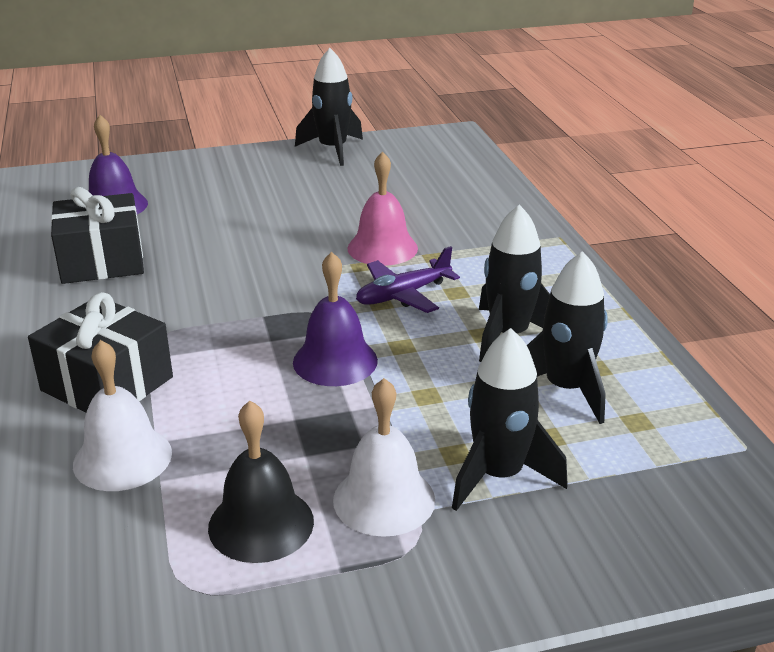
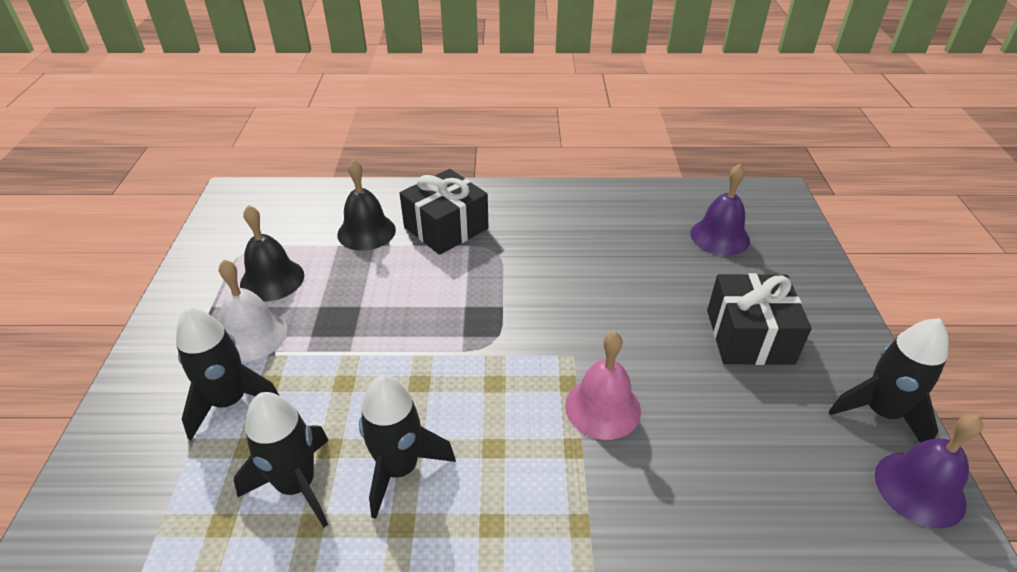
camera: 105 degrees right, 10 degrees up
black gift [51,187,144,284] -> black gift moved to [707,273,812,365]
white bell [73,340,172,491] -> black bell [337,159,396,251]
purple bell [293,252,378,386] -> purple bell moved to [875,414,983,528]
purple plane [356,246,460,313] -> none

